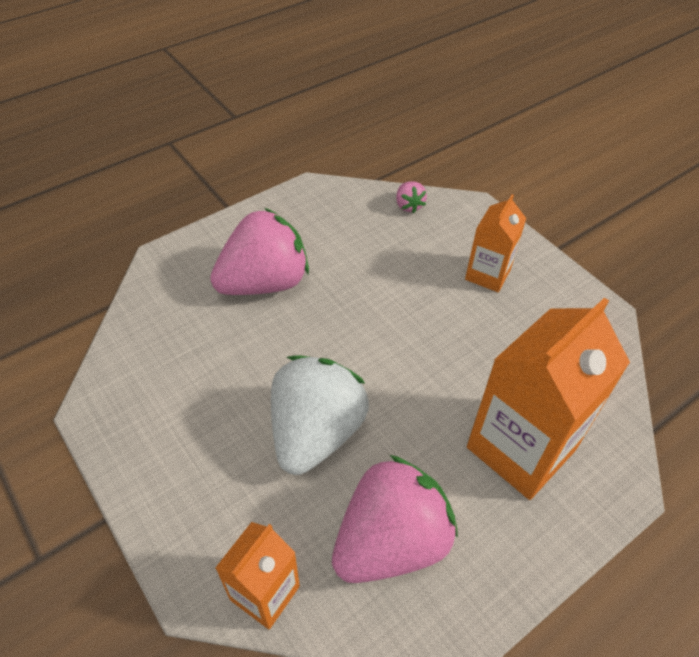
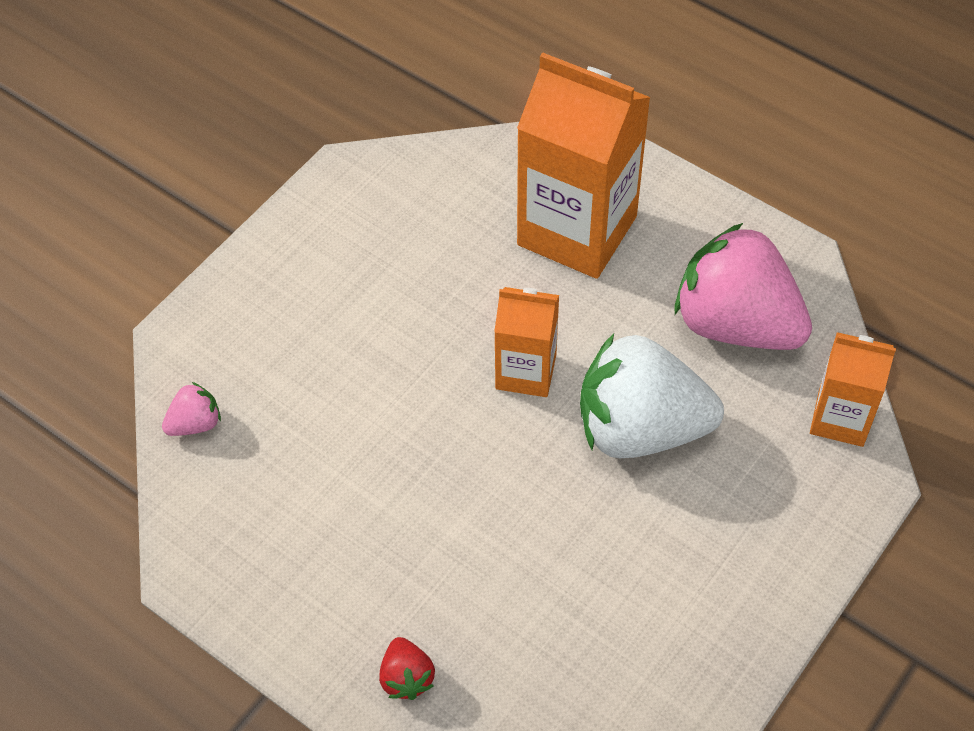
camera: 105 degrees left, 5 degrees up
pink strawberry [210,208,309,295] -> none
orange carton [465,194,526,292] -> orange carton moved to [494,287,559,397]
none -> red strawberry [379,637,435,700]

